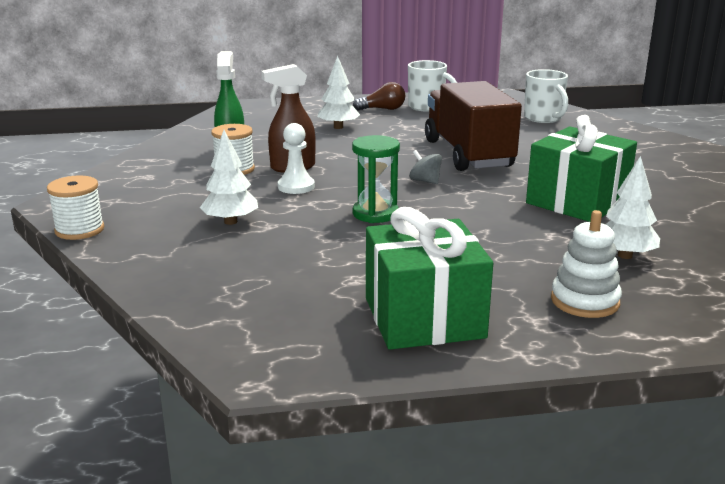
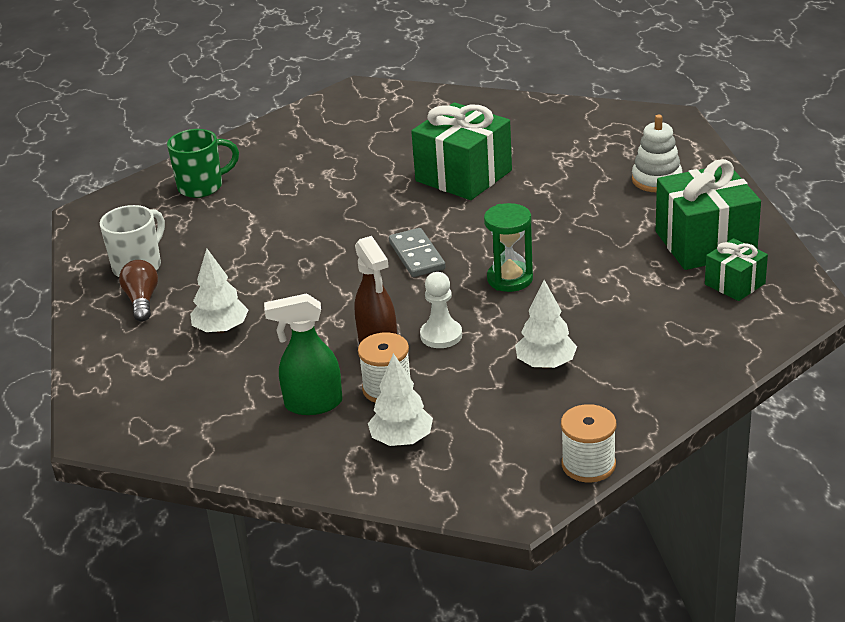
camera: 90 degrees left, 10 degrees up
grey spinning top [409,150,442,184] -> grey domino [389,228,446,277]
brown truck [425,81,522,171] -> none
white mug [524,69,568,123] -> green mug [167,129,239,198]
white tree [605,156,660,259] -> white tree moved to [368,353,433,446]
none -> green gift [705,238,768,301]

